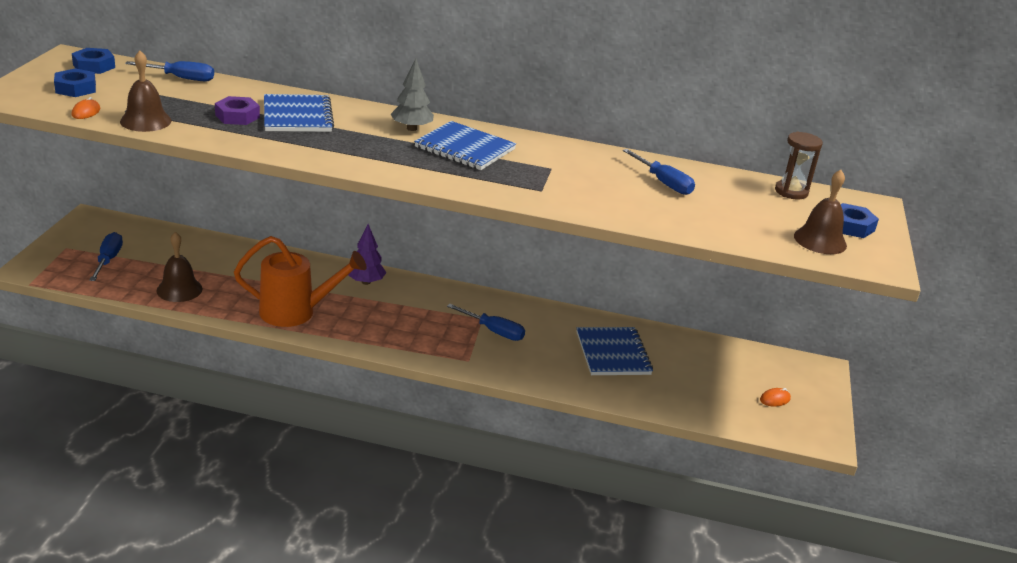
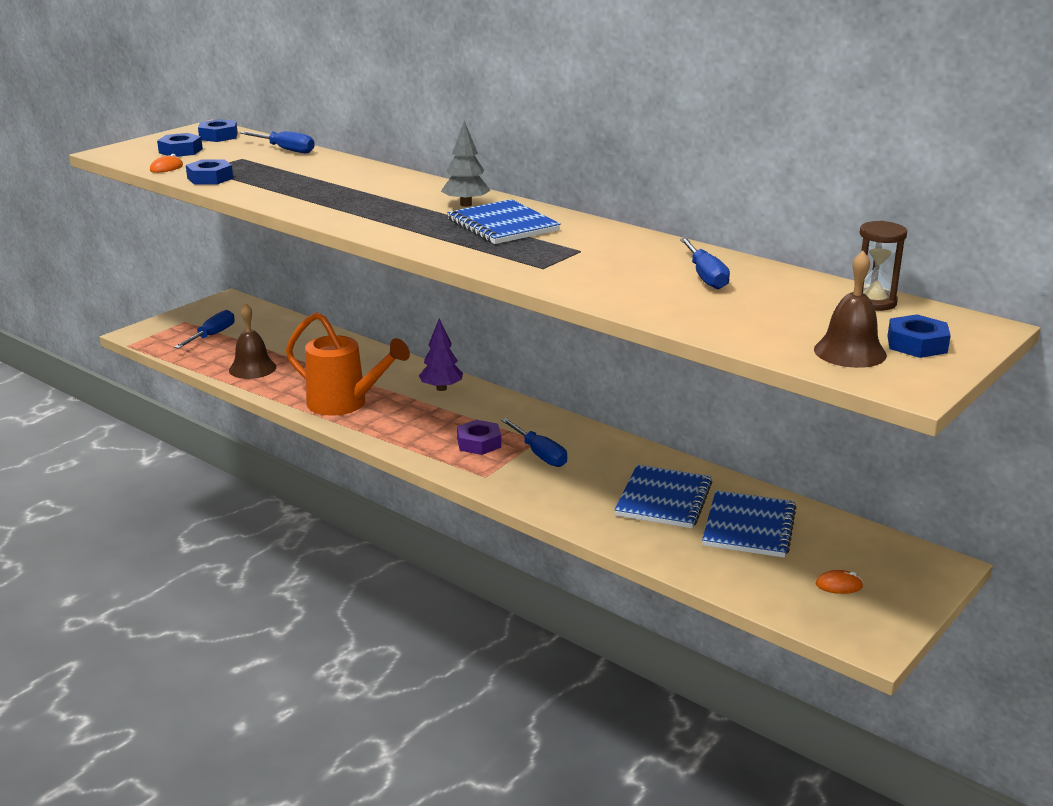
camera: 30 degrees right, 5 degrees down
brown bell [120,51,171,132] -> blue nut [186,159,233,185]
purple nut [215,96,260,125] -> purple nut moved to [457,420,501,455]
blue notebook [264,94,334,132] -> blue notebook moved to [702,490,796,558]

